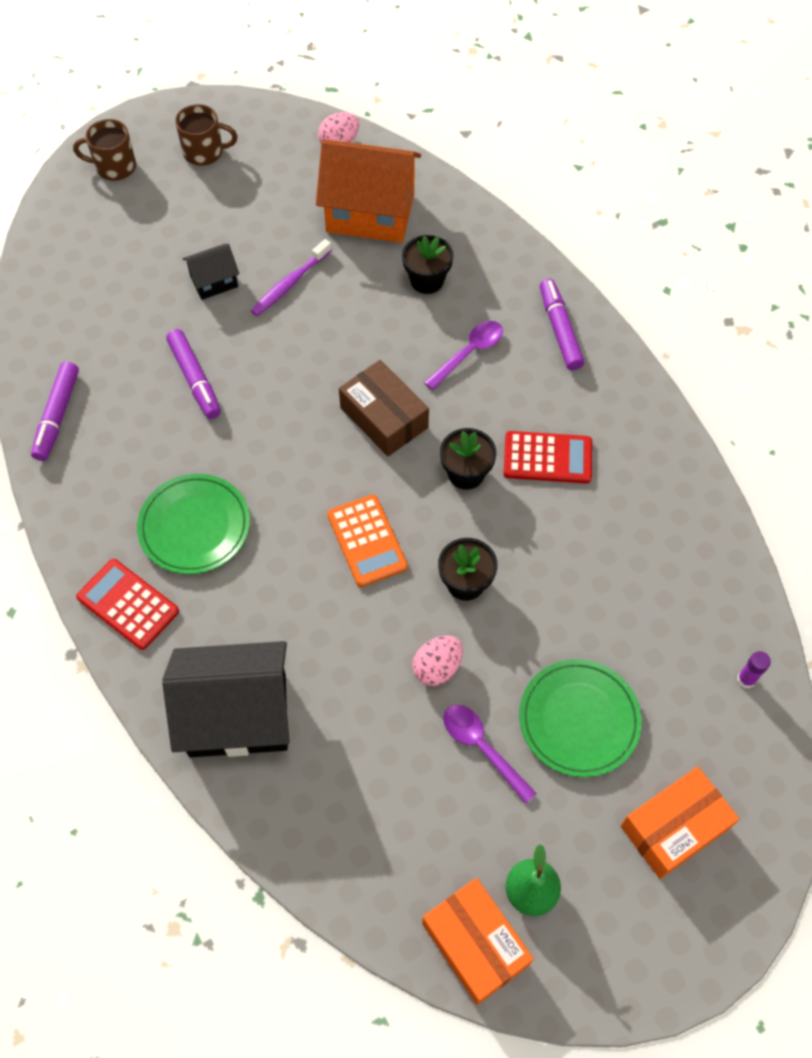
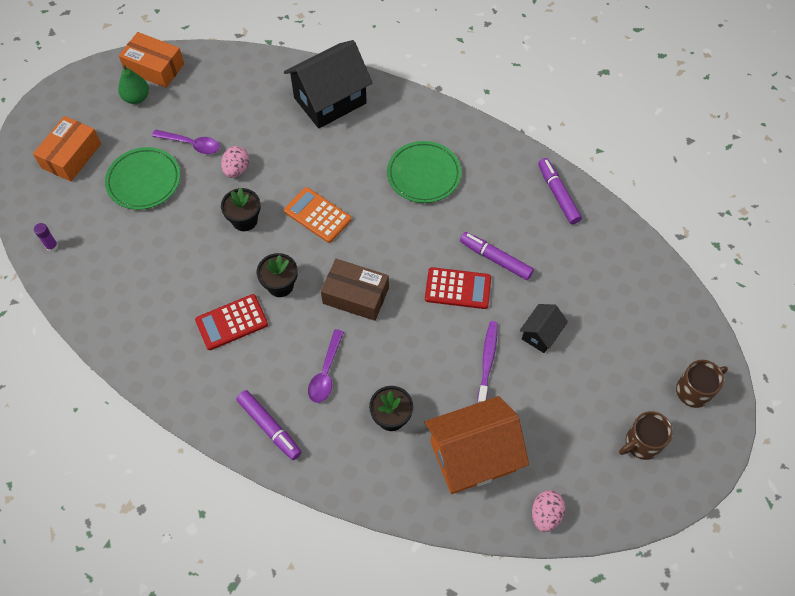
camera: 150 degrees right, 0 degrees up
red calculator [76,559,179,650] -> red calculator moved to [425,267,491,309]

